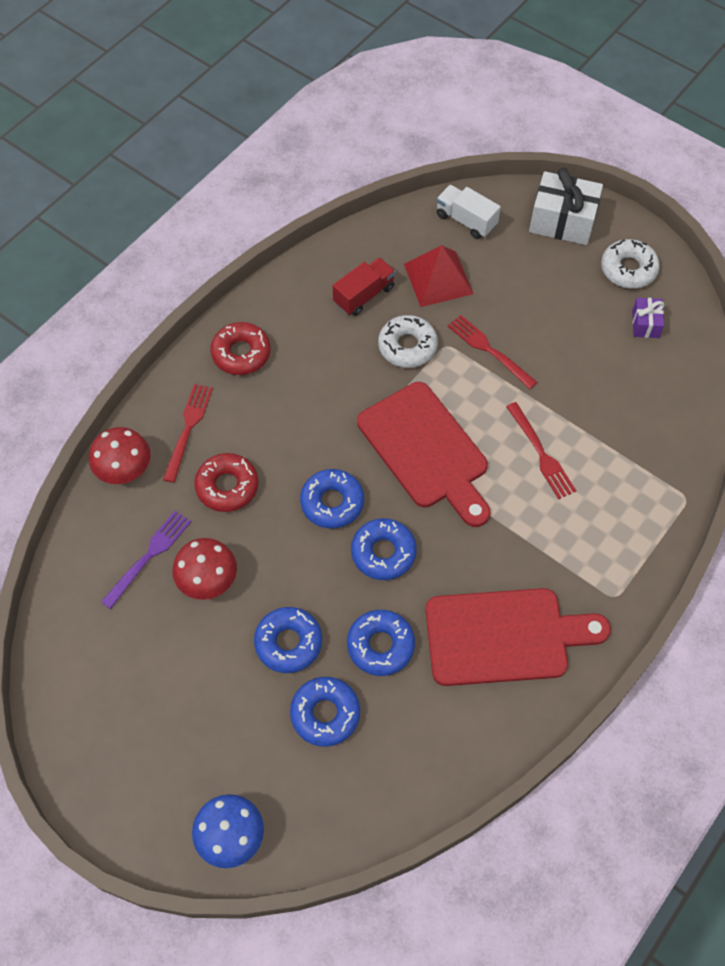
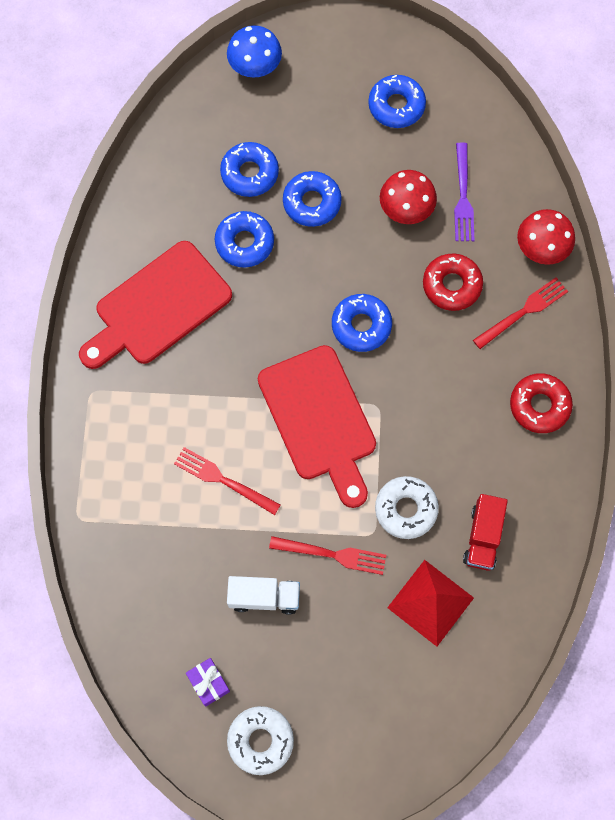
camera: 145 degrees right, 10 degrees up
red fork [163,384,213,483] -> red fork turned 105 degrees counterclockwise [473,277,568,349]
blue donut [351,518,417,580] -> blue donut moved to [368,75,426,128]
red cutting board [357,382,490,527] -> red cutting board turned 135 degrees counterclockwise [258,345,376,508]
white truck [436,185,501,239] -> white truck moved to [227,576,300,615]
white gift [529,167,603,245] -> none

